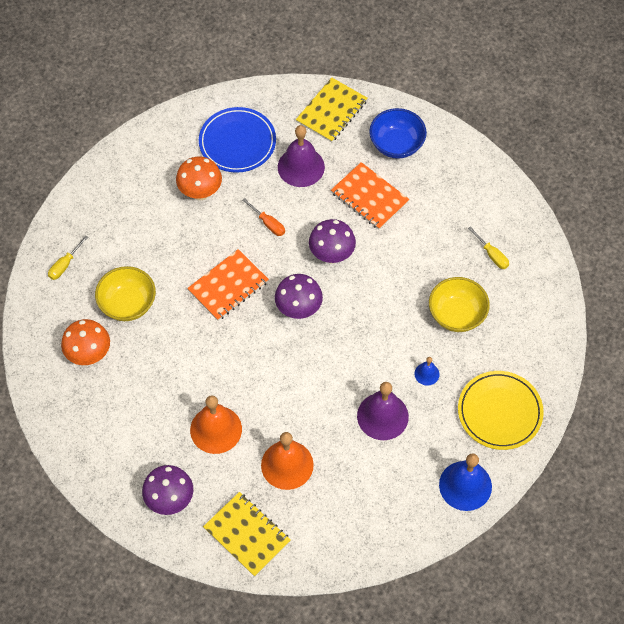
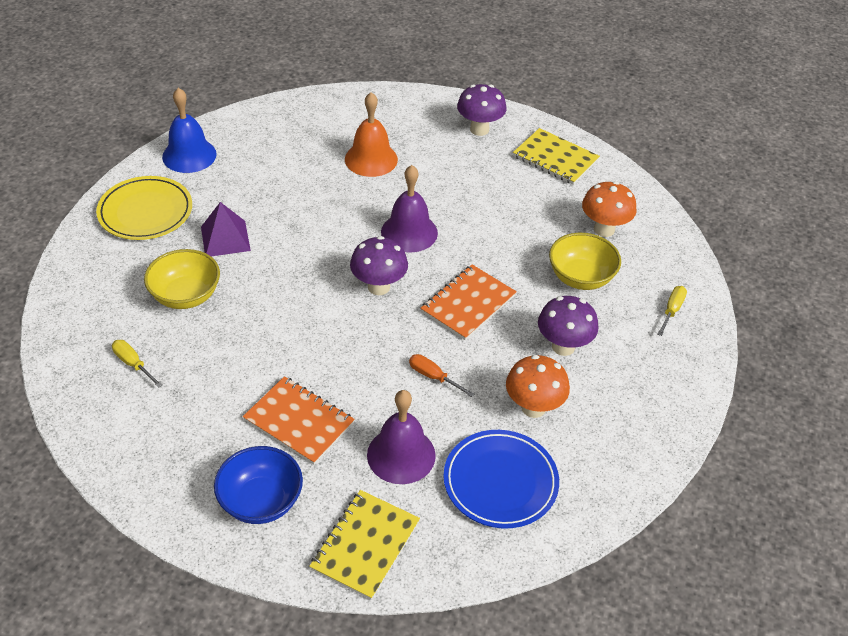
camera: 170 degrees right, 15 degrees down
orange bell [190,395,242,454] -> none
yellow notebook [203,492,291,577] -> yellow notebook moved to [513,128,600,185]
purple mushroom [309,219,356,263] -> purple mushroom moved to [538,296,599,356]
purple bell [357,382,409,440] -> purple bell moved to [381,165,438,252]
blue bell [415,357,439,386] -> purple pyramid [201,202,251,256]

